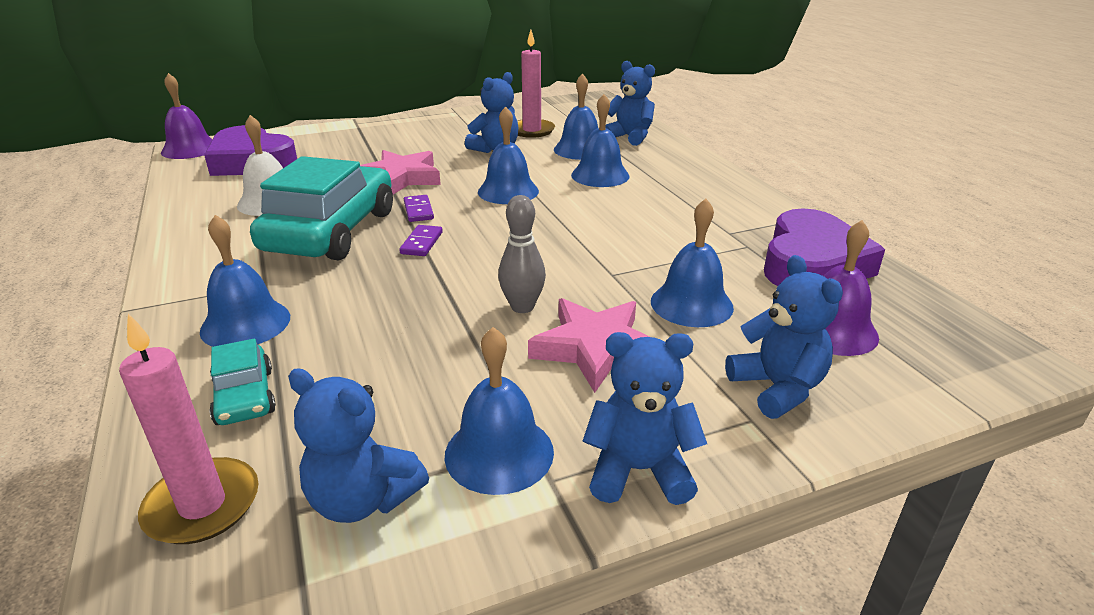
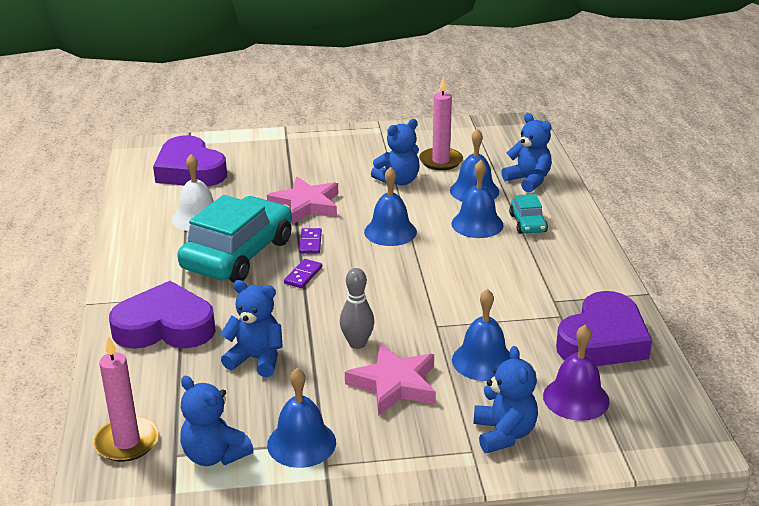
camera: 15 degrees right, 0 degrees up
purple bell [161,73,212,159] -> none
blue bell [200,215,290,347] -> purple heart [109,281,216,349]
turquoise car [209,339,276,425] -> turquoise car moved to [509,194,548,234]
blue teddy bear [583,332,707,505] -> blue teddy bear moved to [220,280,283,377]

